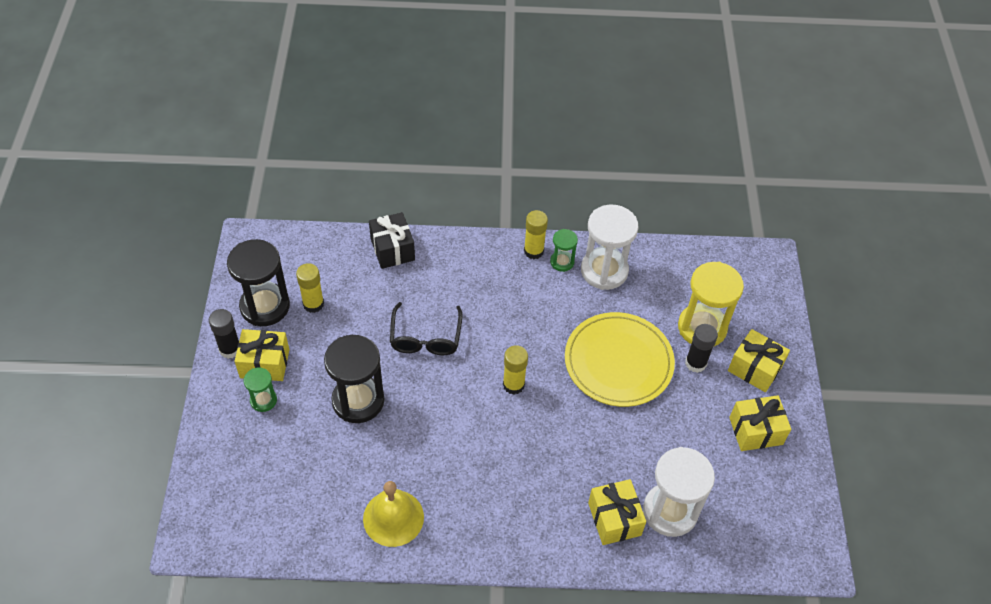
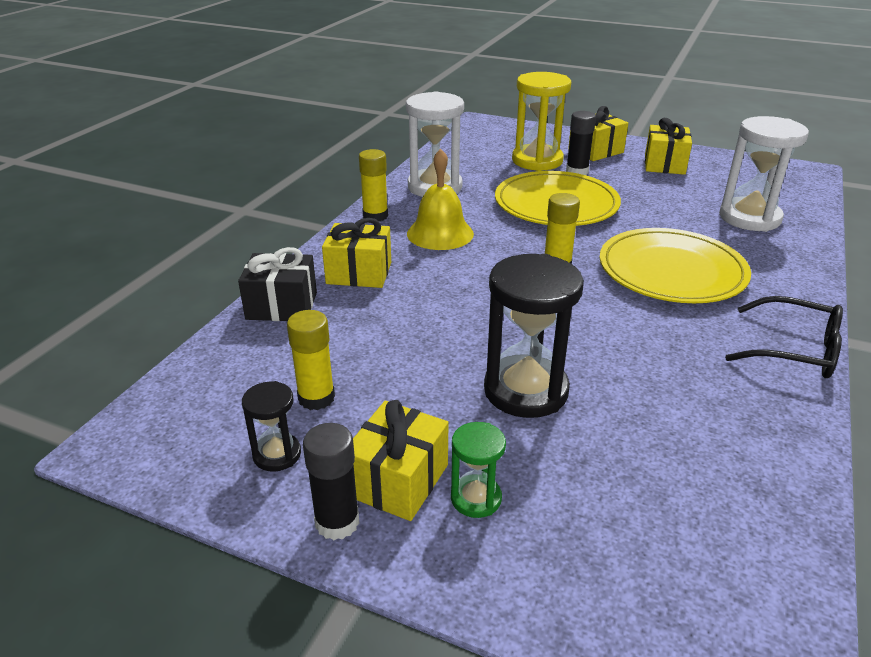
camera: 65 degrees left, 20 degrees down
black hourglass [227,239,290,326] -> black hourglass [242,381,301,472], size x0.51
yellow bell [363,481,424,547] -> yellow bell moved to [407,149,474,250]
black glasses [390,302,462,355] -> black glasses moved to [725,296,843,378]
green hourglass [550,229,578,272] -> none
yellow gift [588,479,646,545] -> yellow gift moved to [322,218,391,288]
none -> yellow plate [599,228,751,303]

